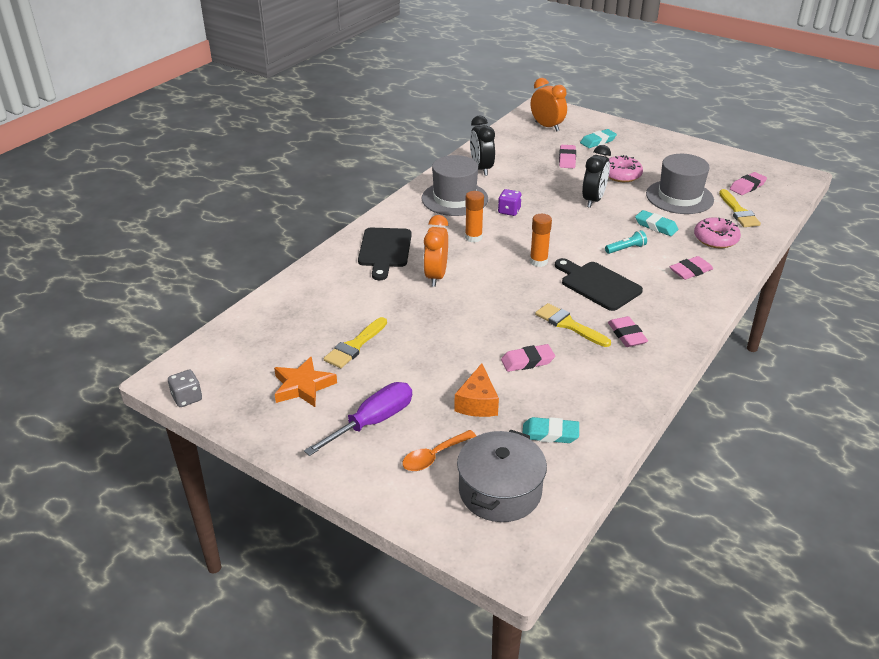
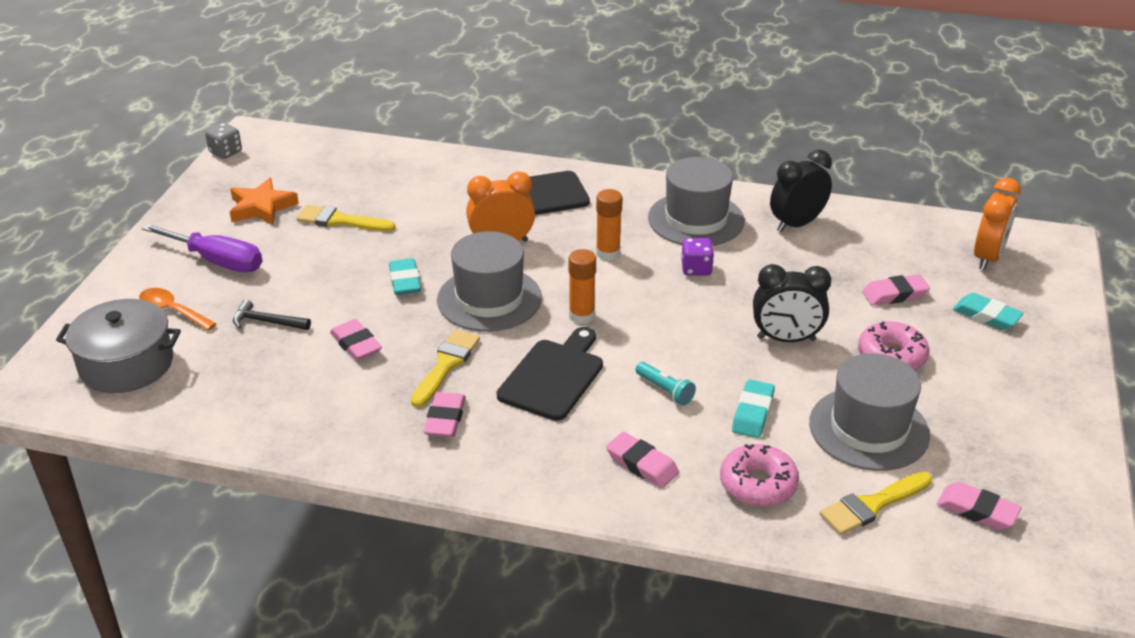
camera: 70 degrees right, 0 degrees up
orange cheese [454,364,499,417] -> black hammer [233,300,311,330]
turquoise eraser [523,417,579,443] -> turquoise eraser moved to [389,258,421,295]
pink eraser [608,316,648,347] -> pink eraser turned 45 degrees counterclockwise [423,392,466,437]
none -> grey hat [437,231,542,332]

